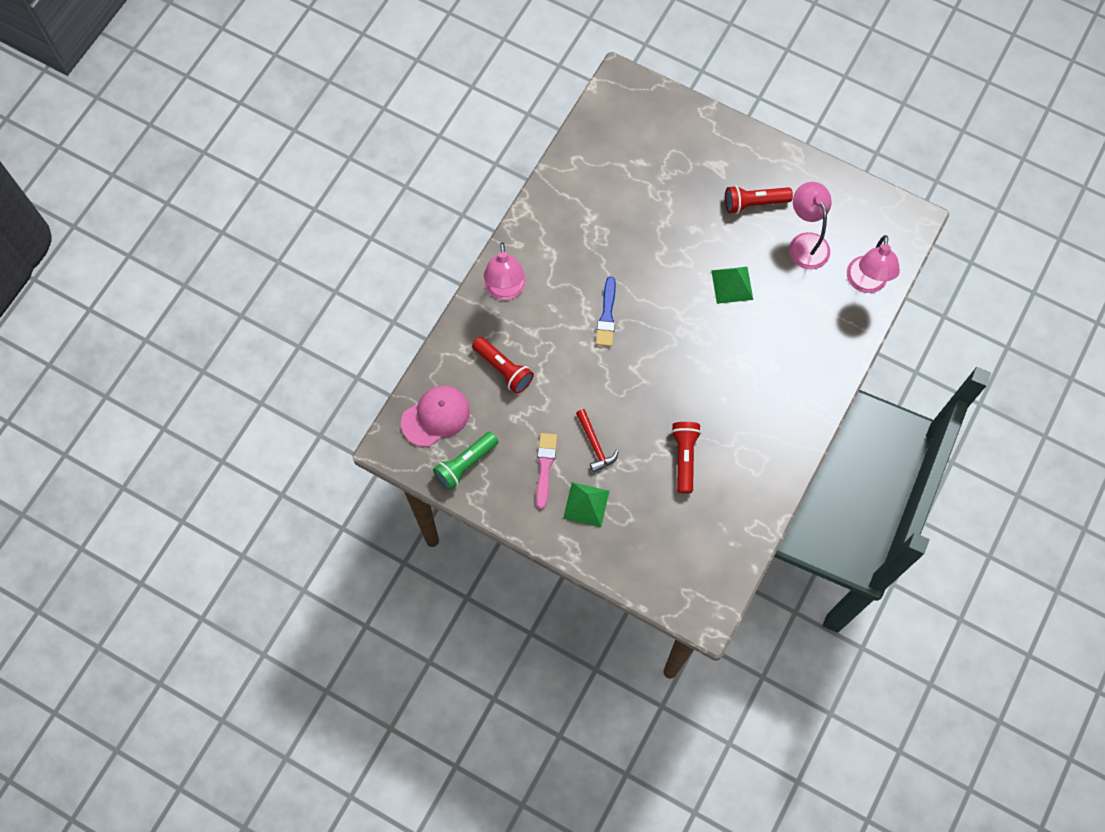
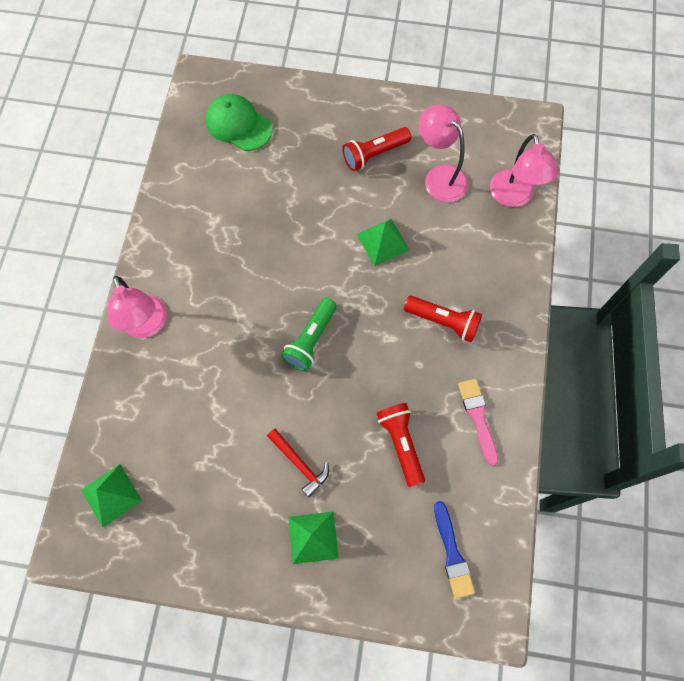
camera: 20 degrees left, 0 degrees up
pink cap [401,386,470,447] -> green pyramid [81,464,142,528]
green flashlight [433,432,498,490] -> green flashlight moved to [281,298,337,371]
red flashlight [472,337,534,394] -> red flashlight moved to [404,296,482,343]
pink brush [536,433,557,509] -> pink brush moved to [458,379,498,466]
blue brush [595,277,616,347] -> blue brush moved to [434,501,475,599]
none -> green cap [206,94,273,151]

